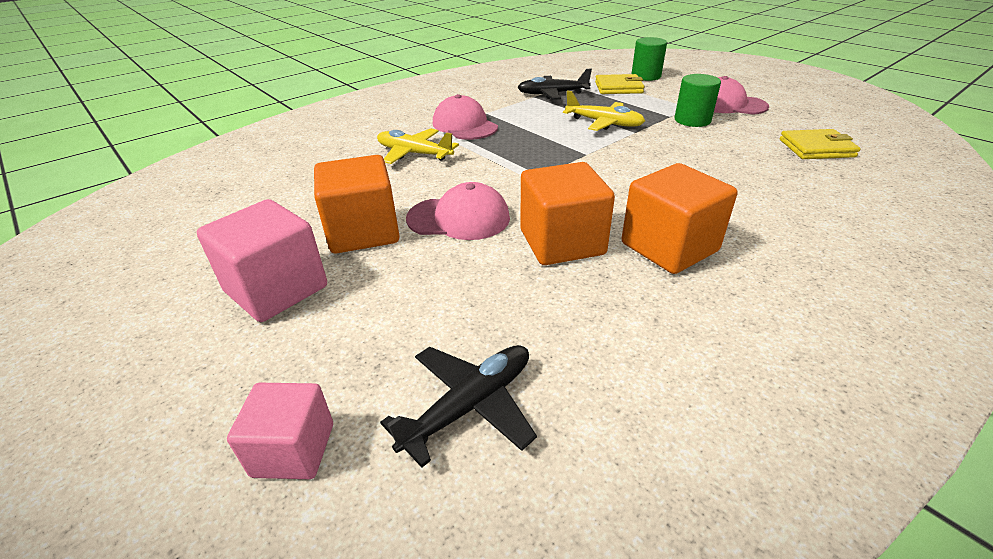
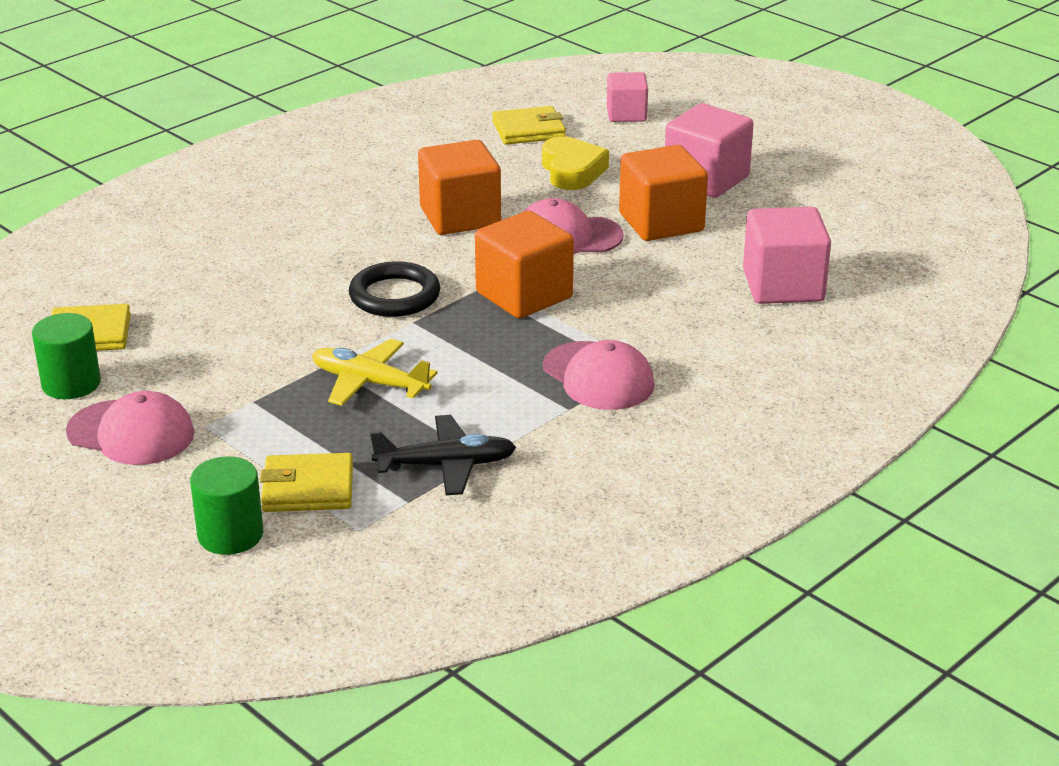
camera: 175 degrees right, 5 degrees down
yellow plane [377,128,459,164] -> none
black plane [380,345,537,468] -> yellow wallet [492,106,566,145]
orange cube [622,163,737,274] -> orange cube moved to [475,211,574,318]
green cylinder [674,74,721,127] -> green cylinder moved to [32,313,101,399]
none -> black ring [349,261,440,317]
none -> yellow heart [542,136,609,190]
none -> pink cube [743,207,831,304]

